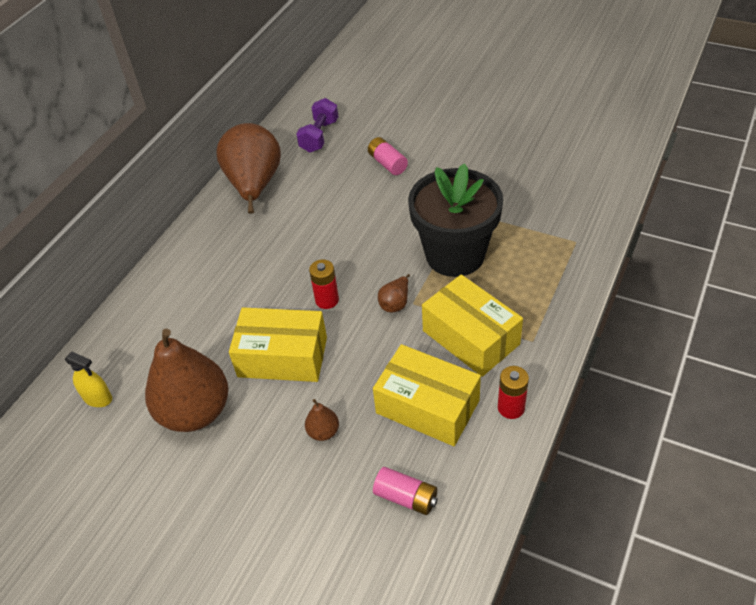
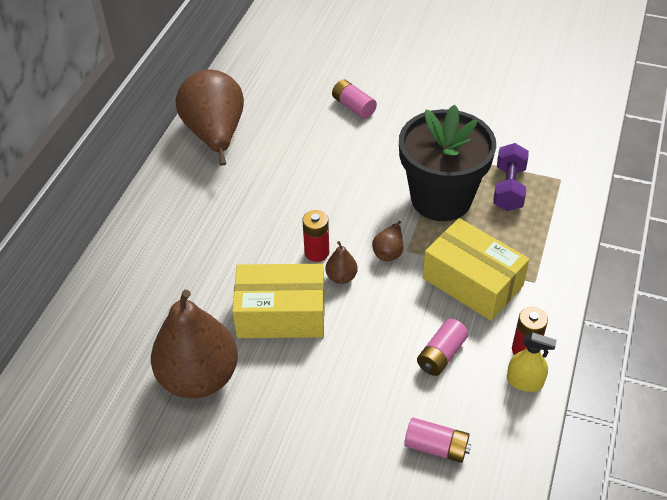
camera: 10 degrees left, 0 degrees up
yellow spray bottle [65,352,112,407] -> yellow spray bottle moved to [507,332,557,392]
purple dumbbell [296,98,339,153] -> purple dumbbell moved to [493,143,529,211]
brown pear [305,399,339,441] -> brown pear moved to [326,241,358,284]
yellow box [373,344,481,446] -> pink battery [417,319,468,376]

